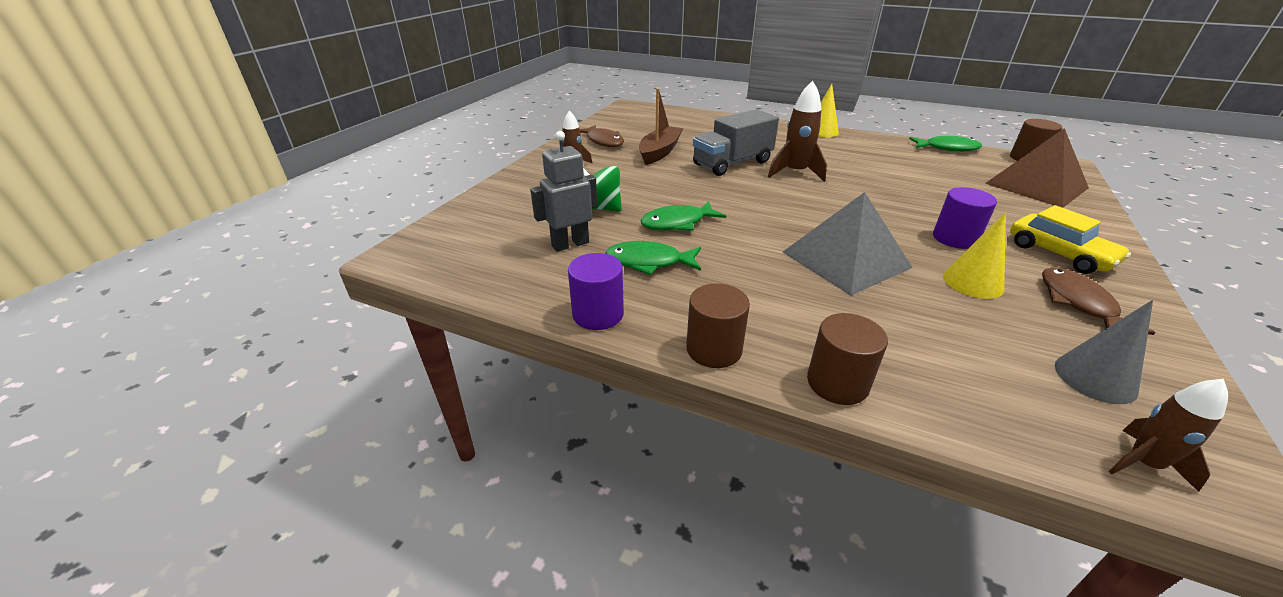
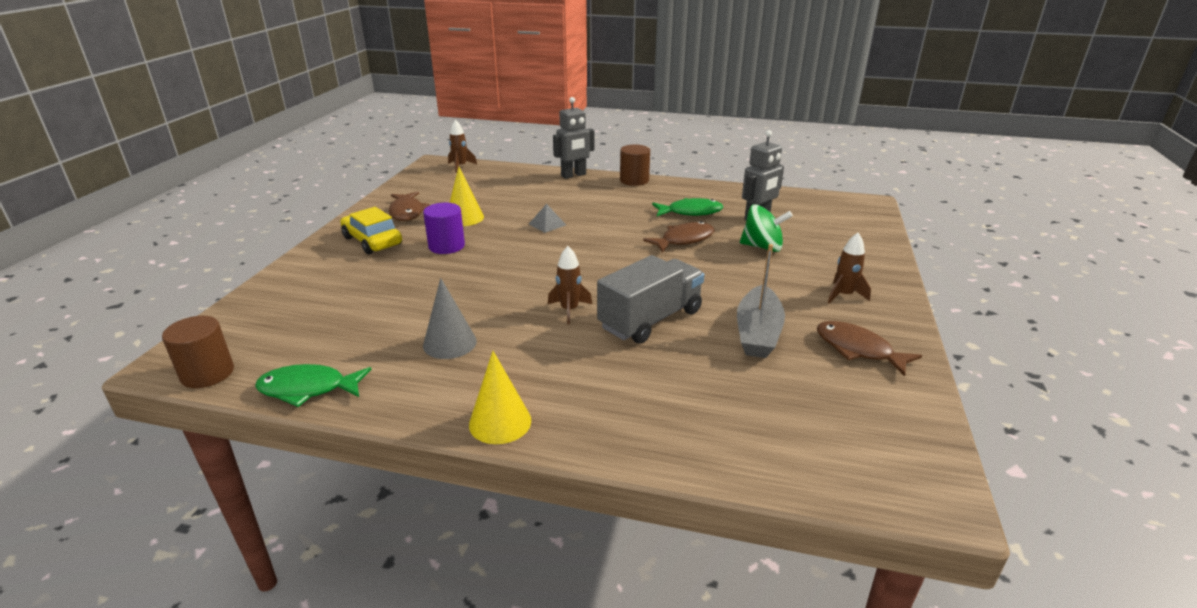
camera: 170 degrees right, 5 degrees down
purple cylinder [568,253,624,330] -> none
brown boat [639,88,683,165] -> grey boat [737,244,785,358]
green fish [640,201,726,231] -> brown fish [643,221,714,253]
brown rocket [768,81,827,182] -> brown rocket [548,246,592,325], size x0.65
grey pyramid [783,192,913,295] -> grey pyramid [529,204,566,233], size x0.40
brown cylinder [807,313,888,405] -> grey robot [553,97,594,179]
brown pyramid [985,128,1089,208] -> none
grey cone [1055,300,1153,404] -> grey cone moved to [423,278,477,359]

